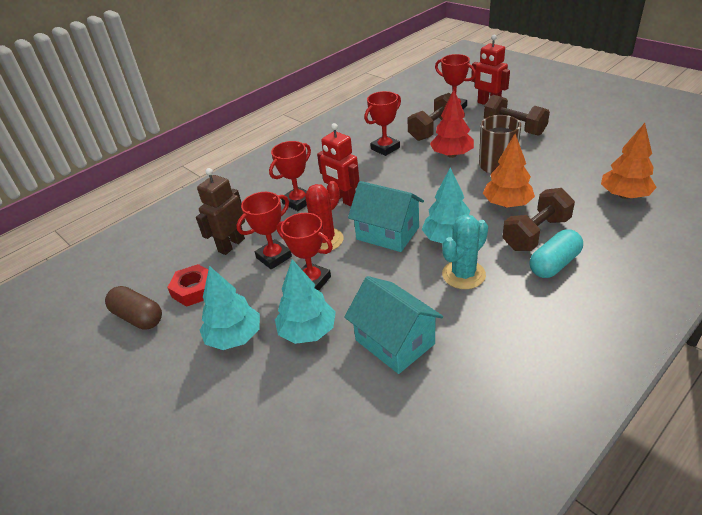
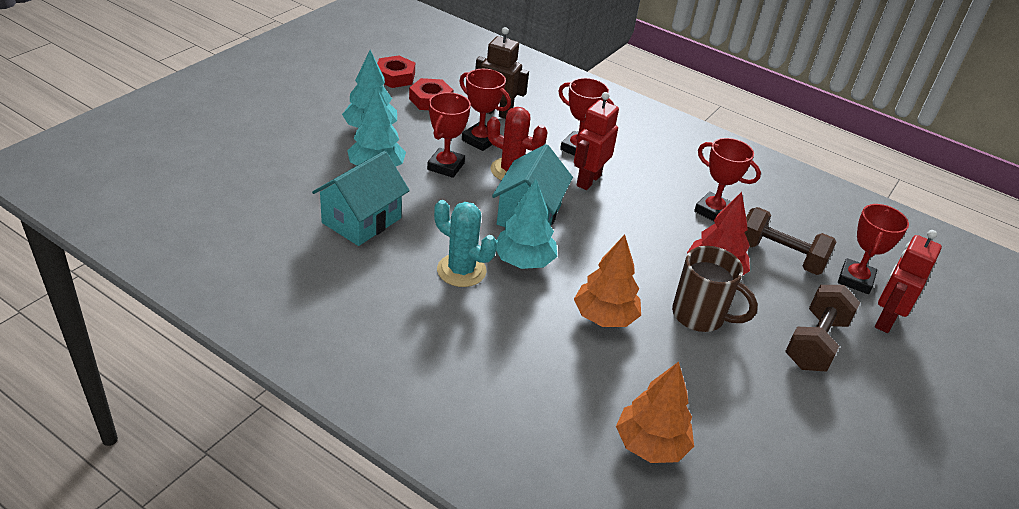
camera: 70 degrees right, 0 degrees up
brown capsule [105,286,162,329] -> red nut [377,55,415,88]
brown dumbbell [502,188,575,251] -> none
turquoise capsule [530,229,583,278] -> none

